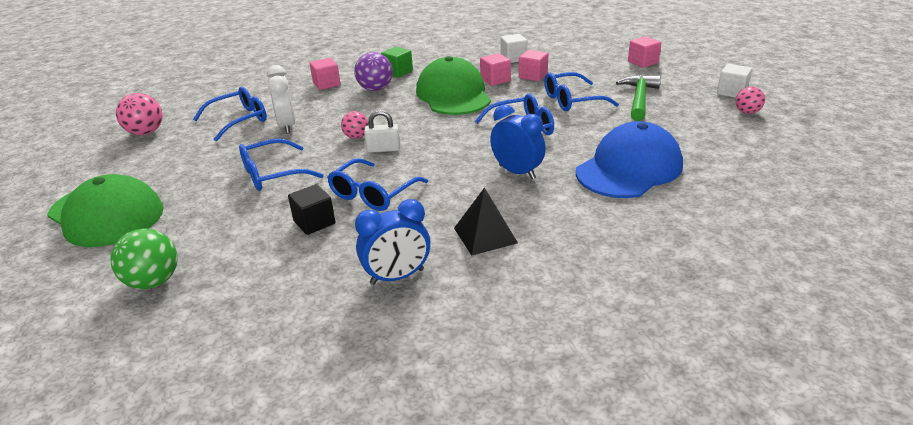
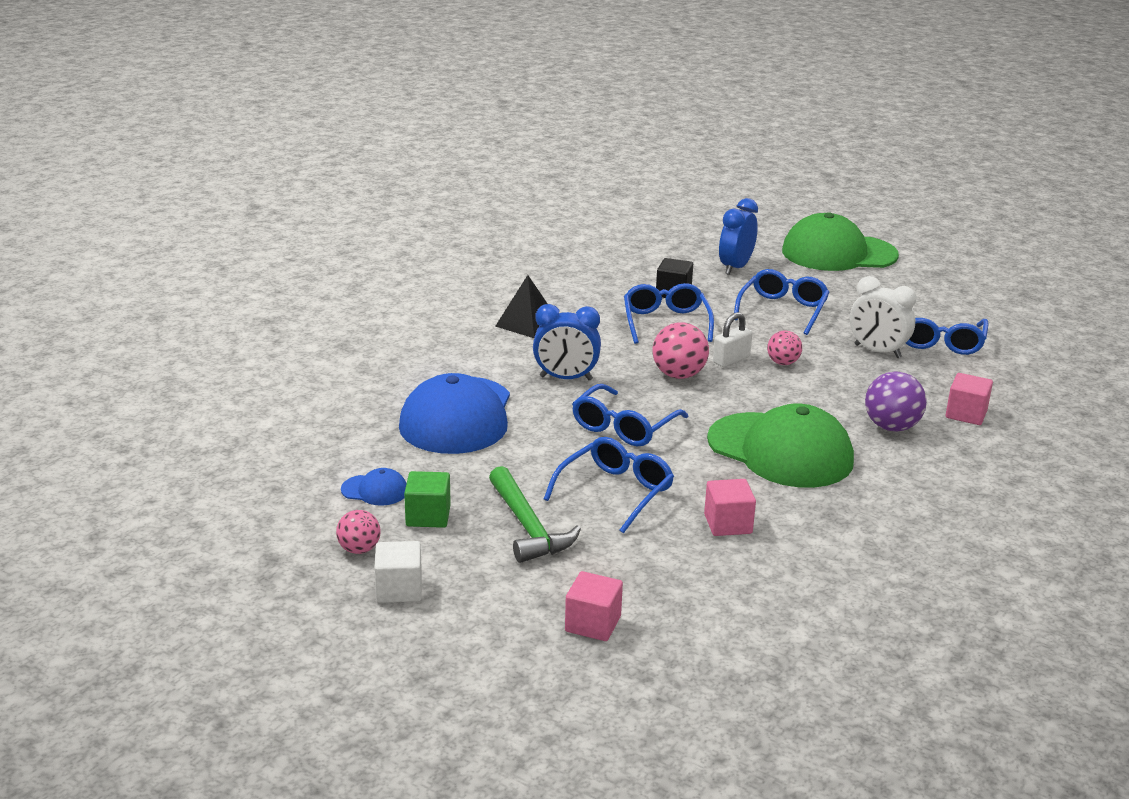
camera: 140 degrees right, 5 degrees down
green ball [110,228,177,289] -> none
pink ball [116,93,163,135] -> pink ball moved to [653,322,709,379]
blue clock [355,199,430,285] -> blue clock moved to [719,198,758,275]
green cube [381,47,413,78] -> green cube moved to [404,471,451,528]
pink cube [480,53,511,86] -> none
white cube [500,34,527,63] -> none
none -> blue cap [341,468,407,506]

